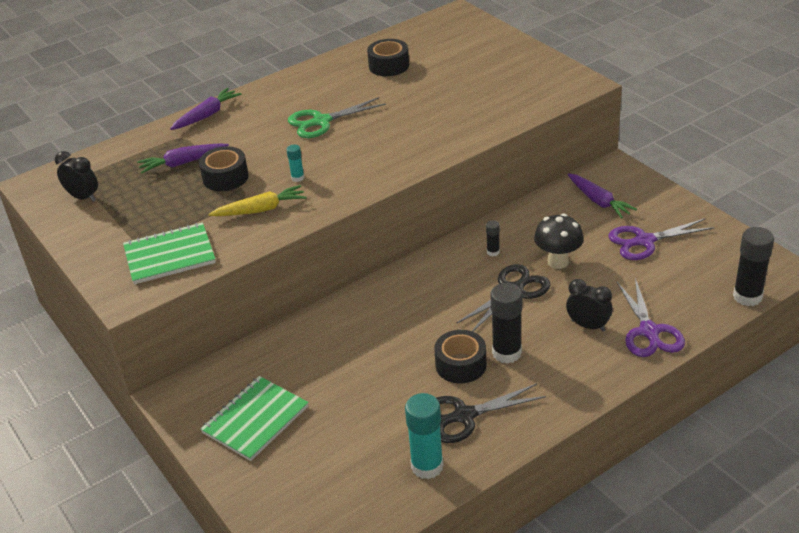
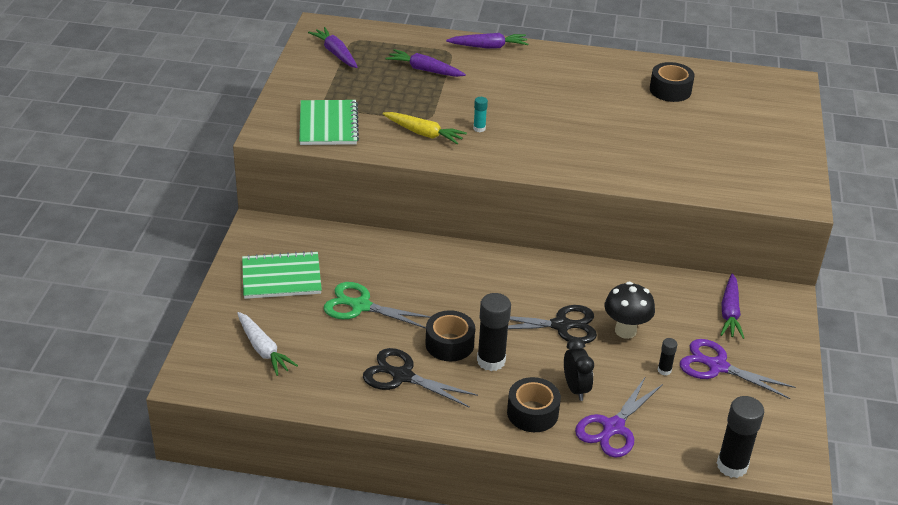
camera: 40 degrees right, 0 degrees up
black clock [55,151,98,202] -> purple carrot [308,27,358,68]
green notebook [123,222,216,284] -> green notebook turned 60 degrees clockwise [299,100,359,145]
black tape [199,146,249,191] -> black tape moved to [507,377,561,432]
green scissors [288,97,386,138] -> green scissors moved to [324,282,431,329]
turquoise glue stick [405,393,443,479] -> none
black glue stick [486,220,500,256] -> black glue stick moved to [658,338,677,375]
none -> white carrot [237,312,298,376]

